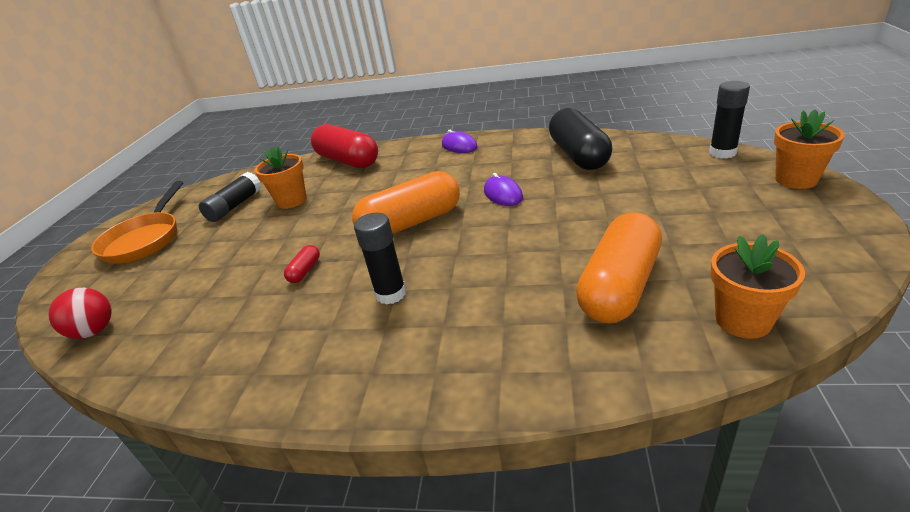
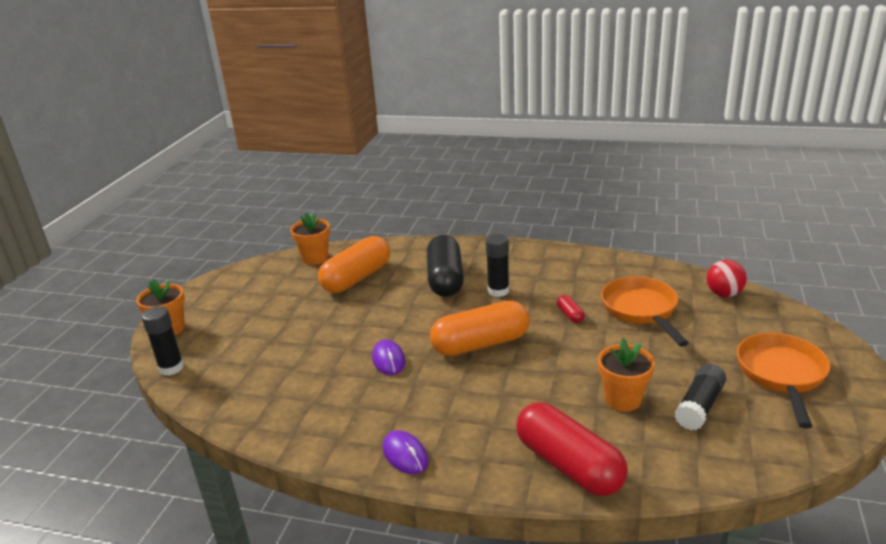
camera: 175 degrees left, 5 degrees down
red capsule [284,245,320,283] -> red capsule turned 45 degrees counterclockwise [557,295,585,323]
black capsule [549,108,612,170] -> black capsule moved to [427,235,464,297]
none -> orange pan [601,276,689,347]

